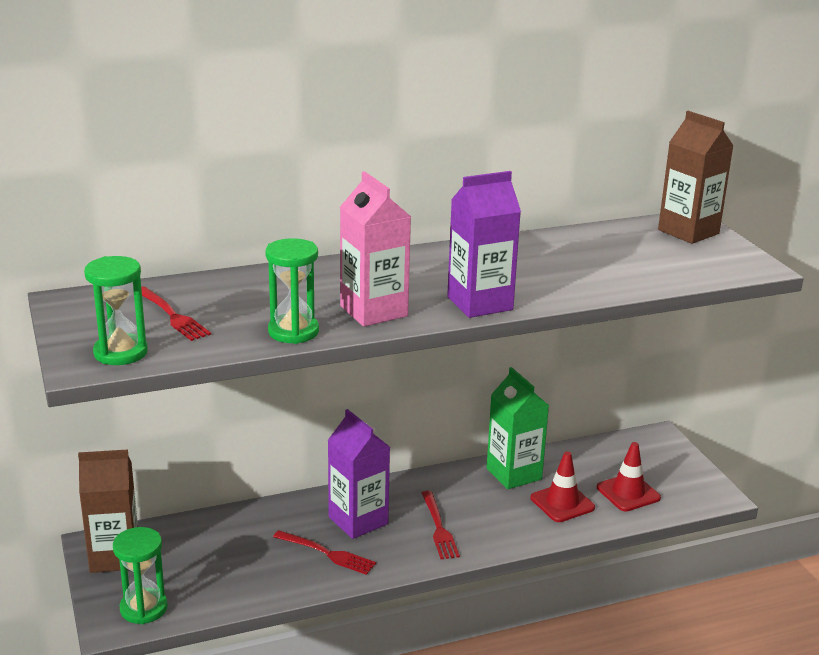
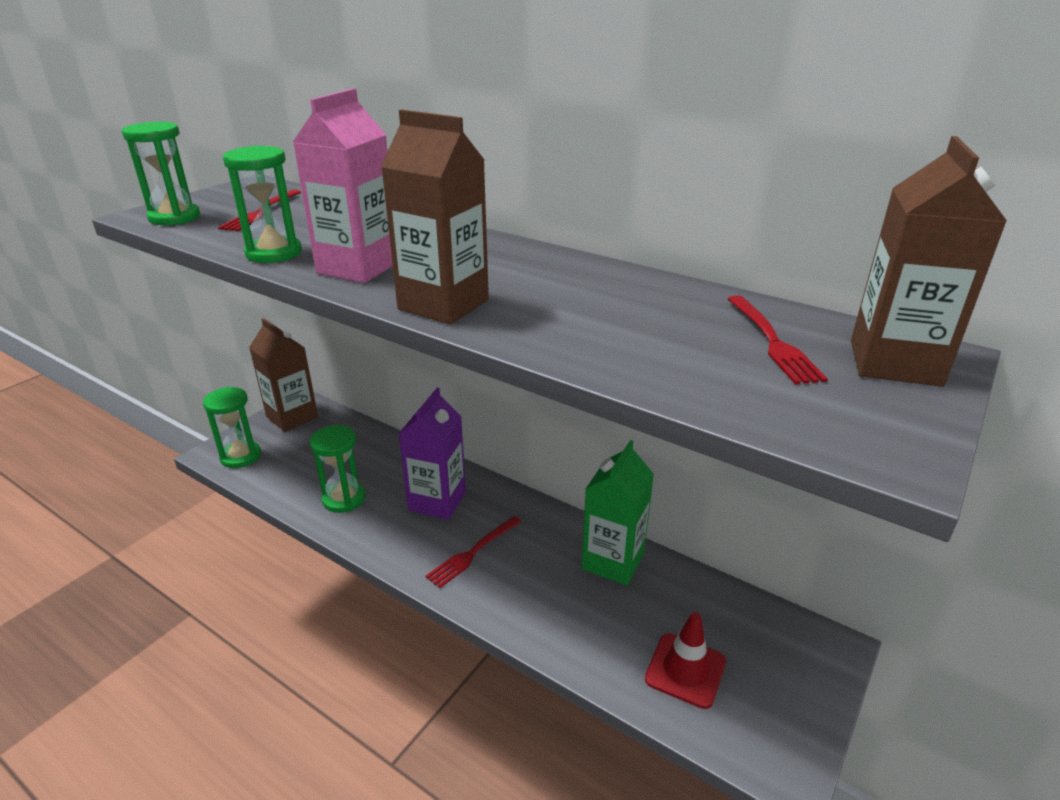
camera: 55 degrees right, 5 degrees up
red fork [273,530,376,575] -> red fork moved to [728,296,828,384]
purple carton [447,171,521,318] -> brown carton [381,109,489,324]
red traffic cone [531,452,595,522] -> none
none -> green hourglass [310,425,365,513]

